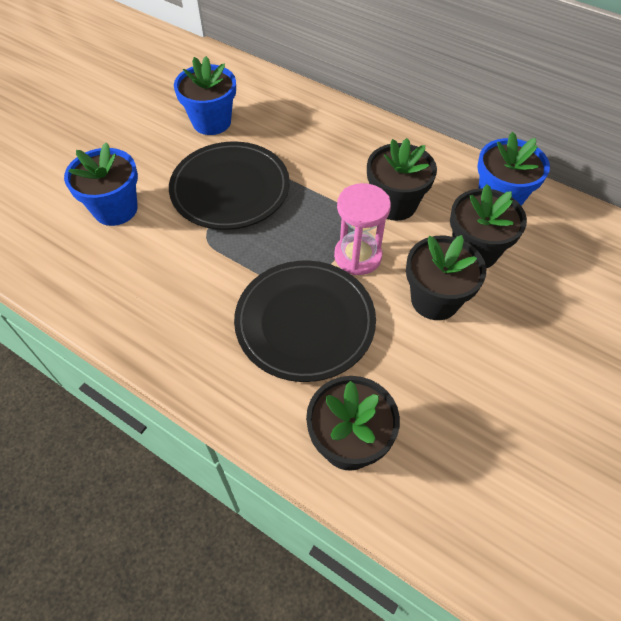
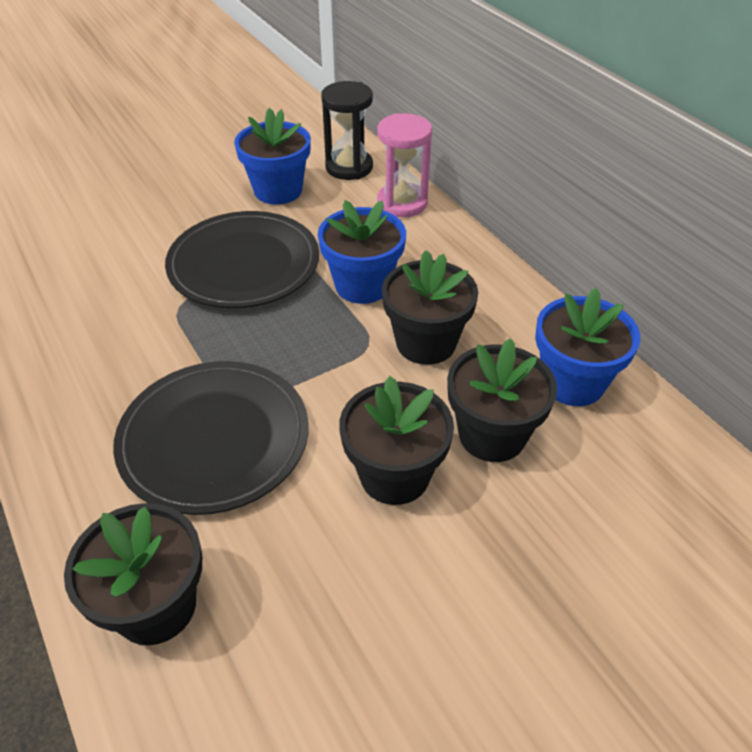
camera: 25 degrees right, 10 degrees down
blue flower pot [64,142,138,226] -> blue flower pot moved to [318,200,406,304]
pink hourglass [334,183,391,275] -> pink hourglass moved to [377,114,432,217]
none -> black hourglass [321,81,373,180]

